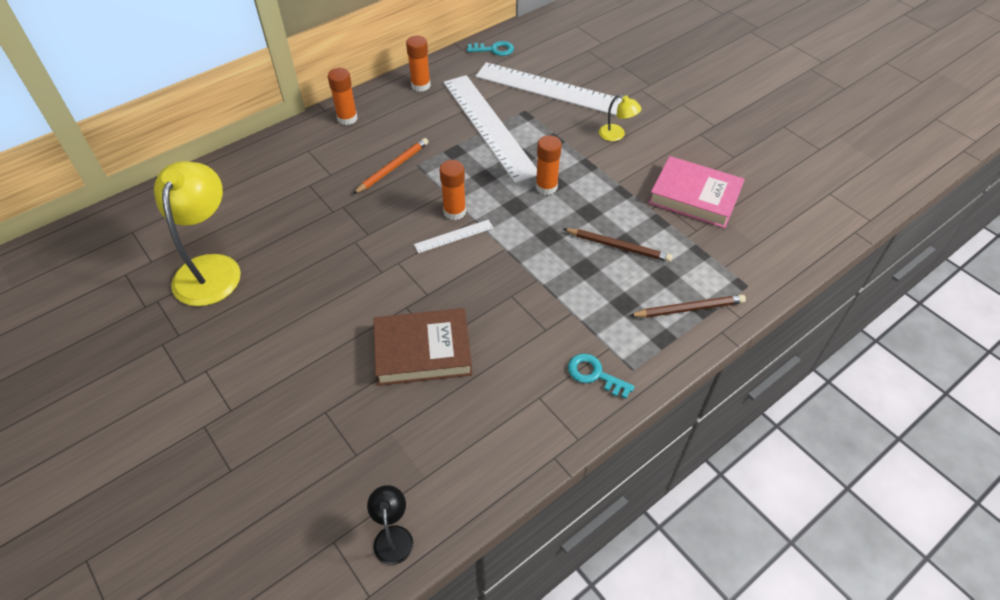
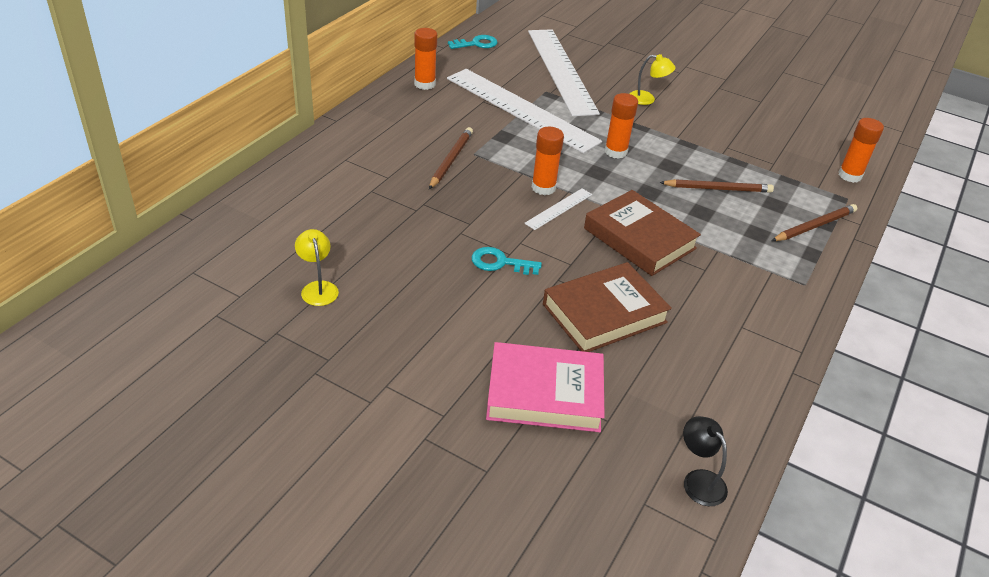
camera: 25 degrees left, 10 degrees down
yellow lamp [154,161,241,306] -> yellow lamp [295,229,339,306], size x0.46
orange glue stick [328,68,358,125] -> orange glue stick moved to [838,118,884,183]
orange pencil [353,138,428,194] -> brown pencil [429,127,473,189]
white ruler [475,62,628,119] -> white ruler turned 75 degrees clockwise [528,29,600,116]
turquoise key [568,353,635,399] -> turquoise key moved to [472,247,542,275]
pink book [649,156,745,228] -> pink book moved to [486,342,605,432]
none -> brown book [584,190,701,276]

